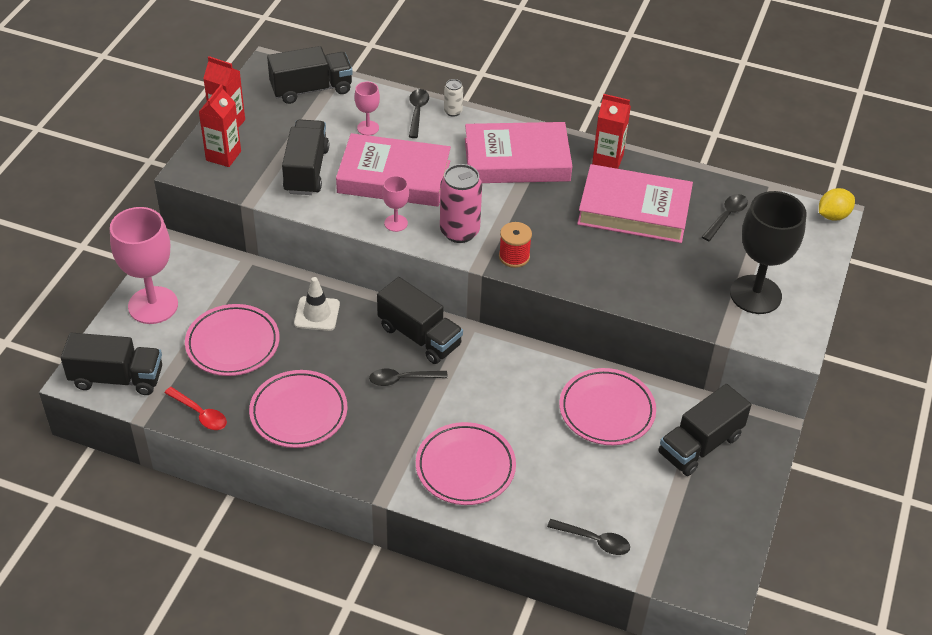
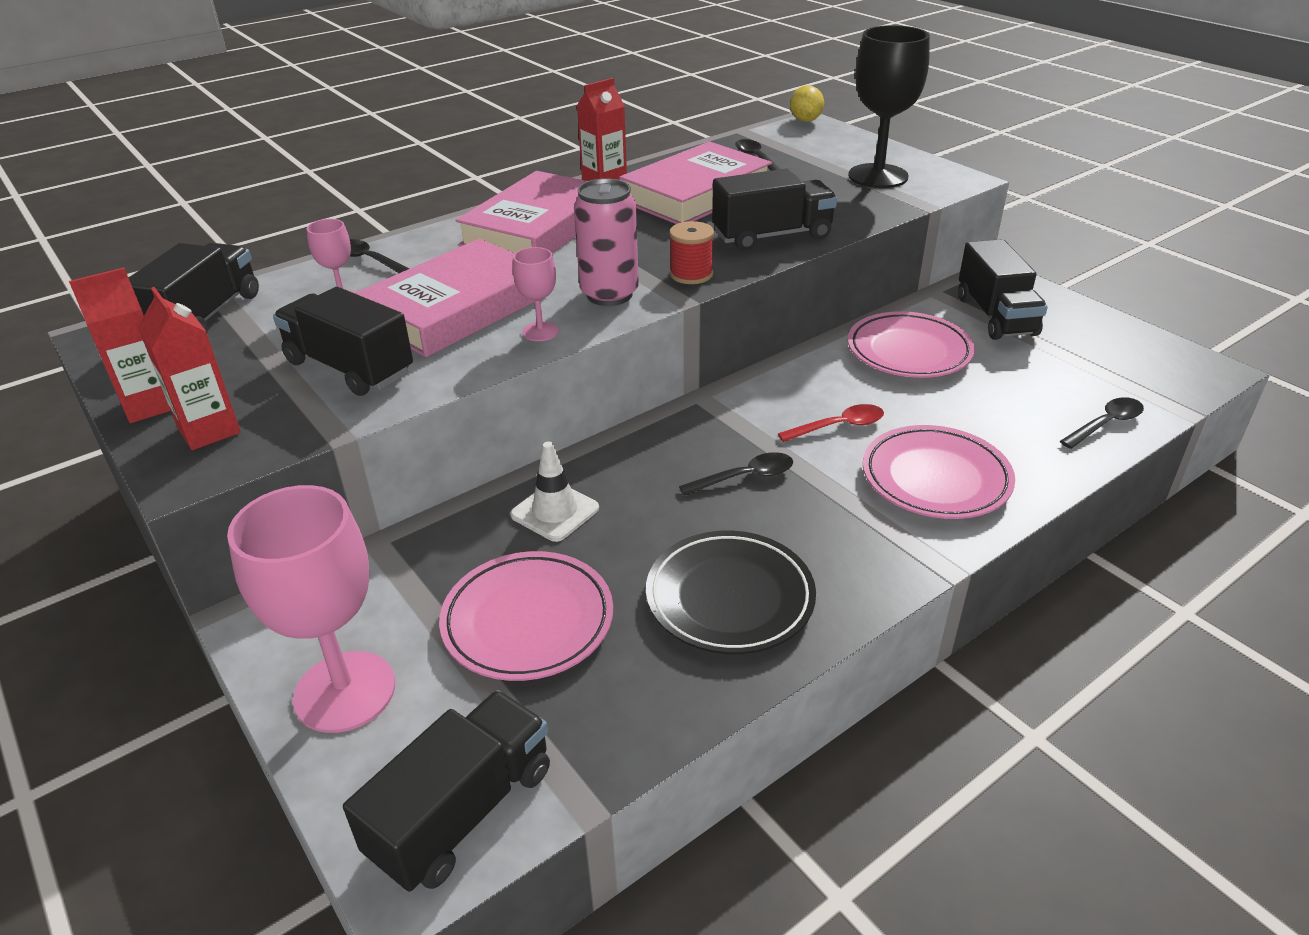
camera: 55 degrees left, 10 degrees down
red spoon [164,387,227,430] -> red spoon moved to [778,404,884,442]
pink plate [249,370,347,448] -> black plate [646,531,816,654]
black spoon [369,369,448,386] -> black spoon turned 135 degrees counterclockwise [679,452,793,496]
black truck [377,277,463,364] -> black truck moved to [712,169,837,251]
white can [444,79,463,117] -> none

